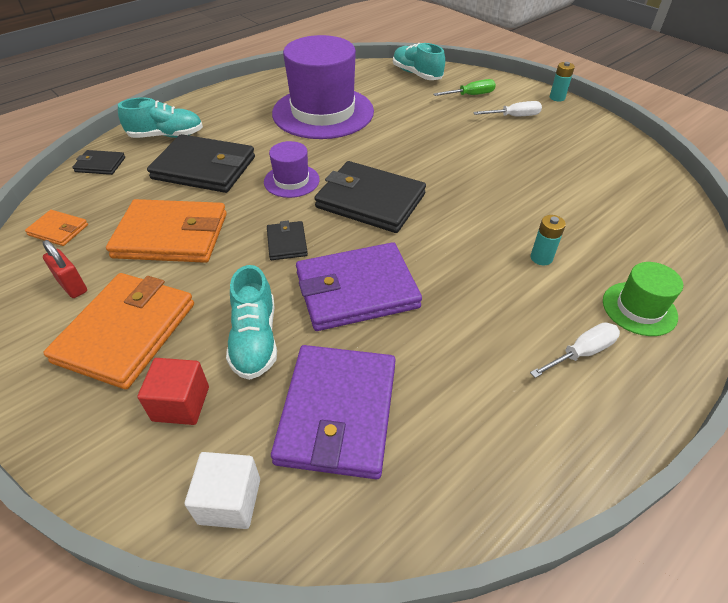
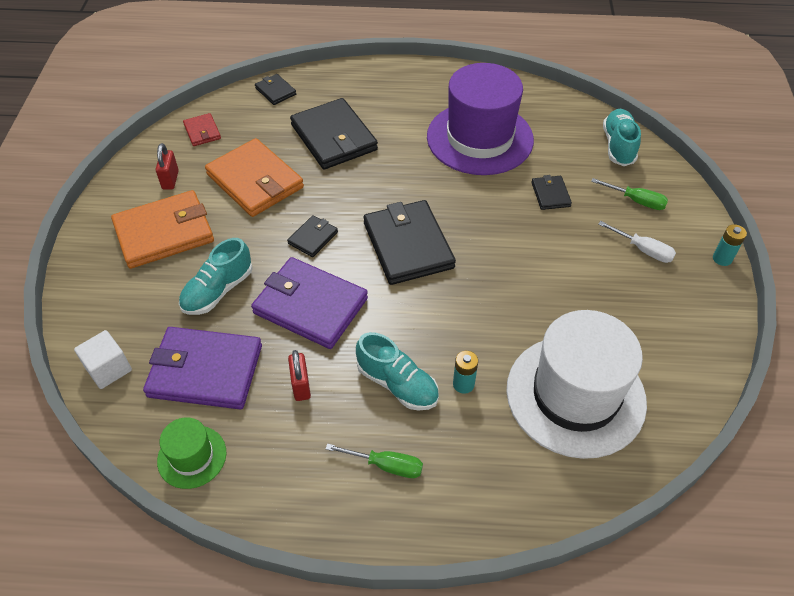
camera: 45 degrees right, 5 degrees up
orange wallet [25,210,88,246] -> red wallet [183,113,221,146]
turquoise shoe [118,97,203,138] -> turquoise shoe moved to [356,332,439,411]
red cube [137,358,209,425] -> none
purple hat [264,141,320,198] -> none
purple wallet [271,345,396,479] -> purple wallet turned 45 degrees clockwise [143,327,262,409]
white screwdriver [530,322,620,378] -> green screwdriver [326,443,423,478]
green hat [603,262,683,336] -> green hat moved to [157,417,226,489]
none -> red padlock [288,350,311,401]
none -> white hat [506,310,647,459]
none -> black wallet [531,175,572,210]

